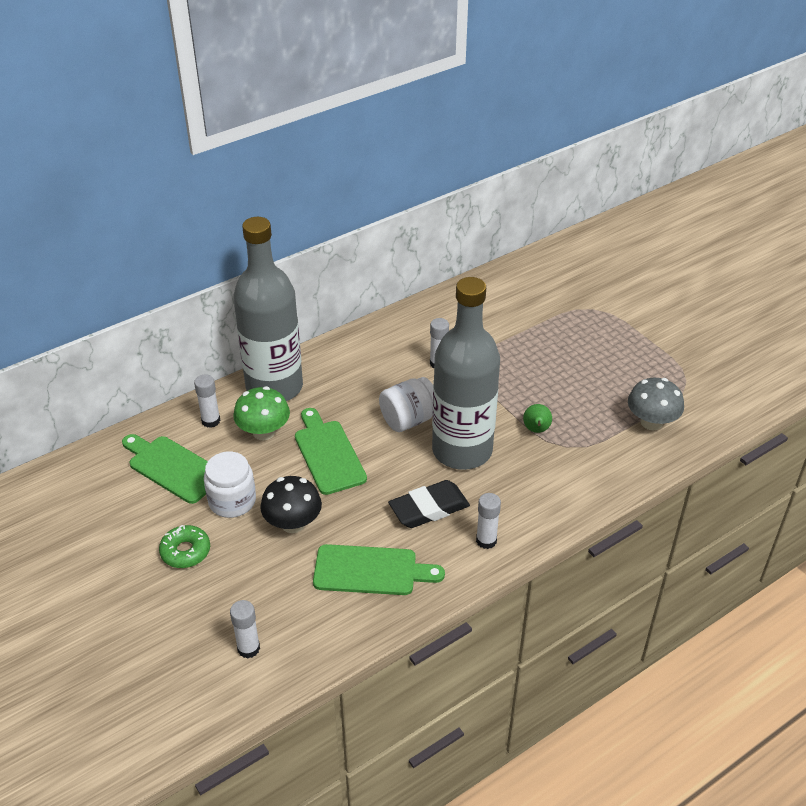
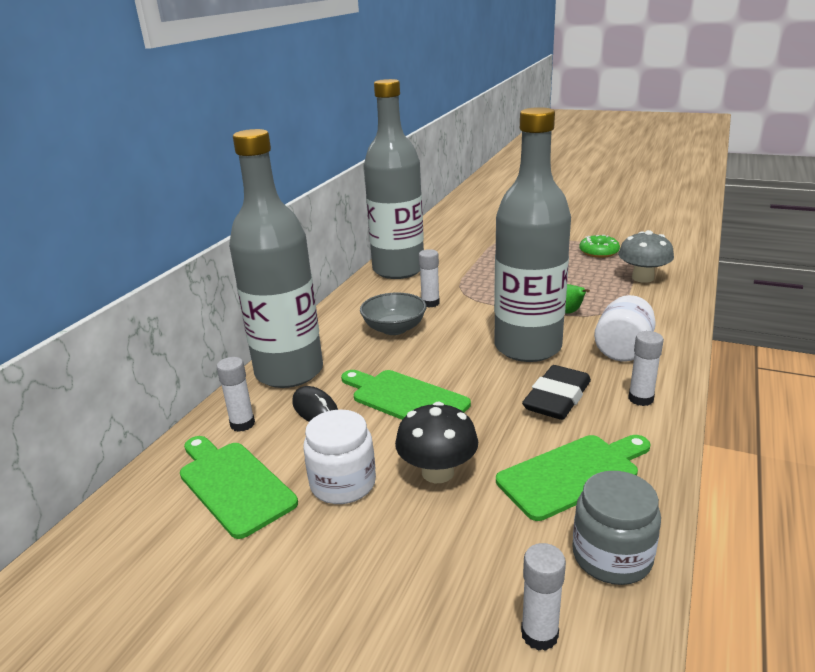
camera: 30 degrees left, 15 degrees down
green cutting board [122,434,208,504] -> green cutting board turned 45 degrees clockwise [180,436,298,539]
green donut [159,525,210,568] -> green donut moved to [579,235,620,258]
green mushroom [233,386,290,440] -> black mouse [292,386,338,422]
white jar [379,377,433,432] -> white jar moved to [594,295,656,361]
none -> grey bowl [360,292,426,335]
none -> grey bottle [364,79,424,279]
none -> grey jar [572,471,661,585]

